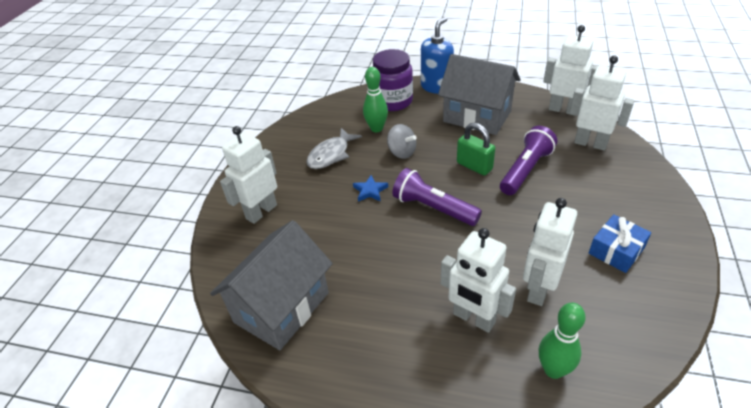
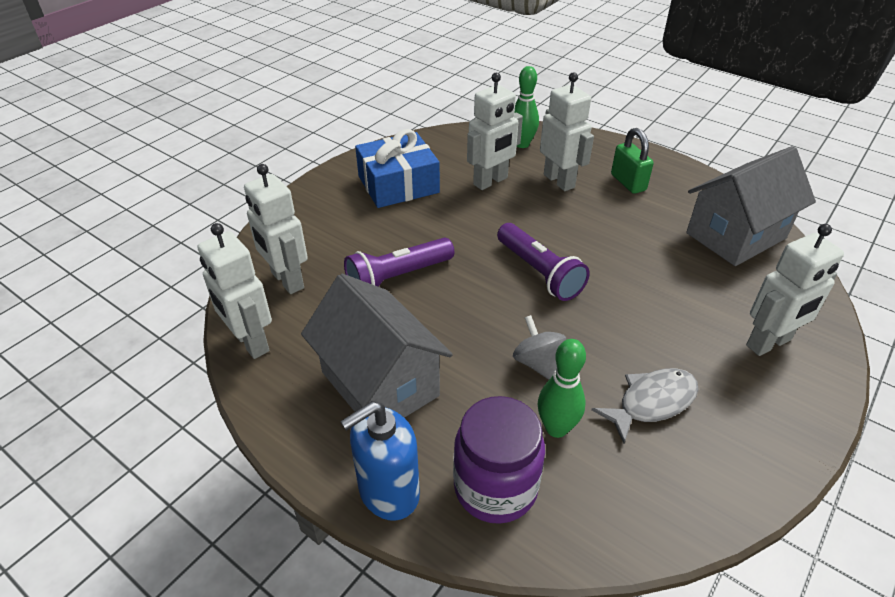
camera: 160 degrees left, 0 degrees up
blue star [353,175,388,202] -> none
green padlock [457,123,495,176] -> green padlock moved to [611,128,654,194]
blue gift [589,214,651,273] -> blue gift [355,129,440,208], size x1.60

